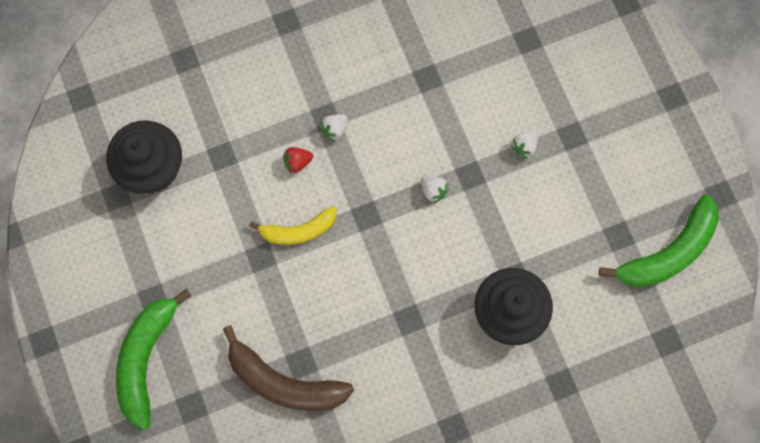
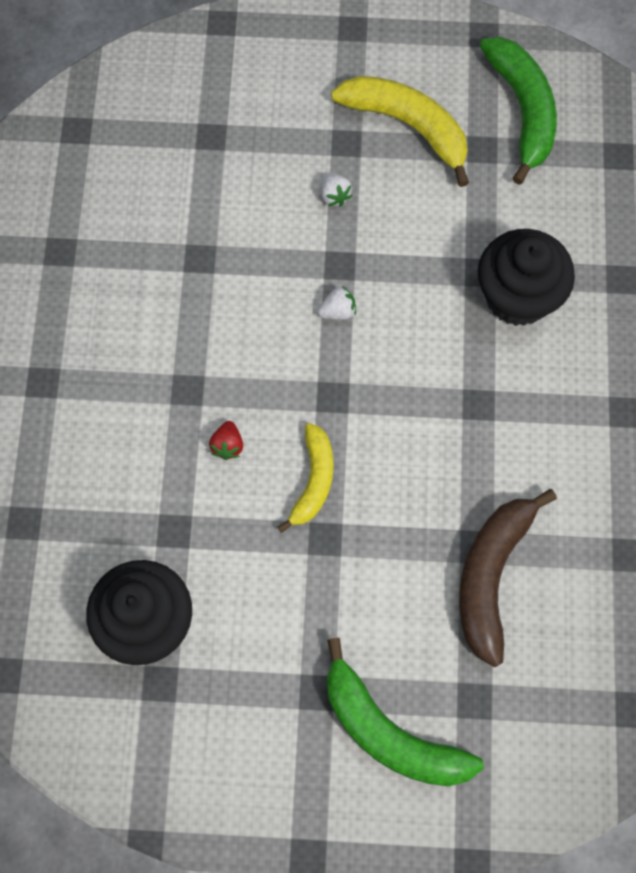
camera: 65 degrees left, 5 degrees down
brown banana [223,325,354,411] -> brown banana turned 150 degrees clockwise [459,489,557,667]
white strawberry [320,114,348,141] -> none
none -> yellow banana [331,76,469,187]

